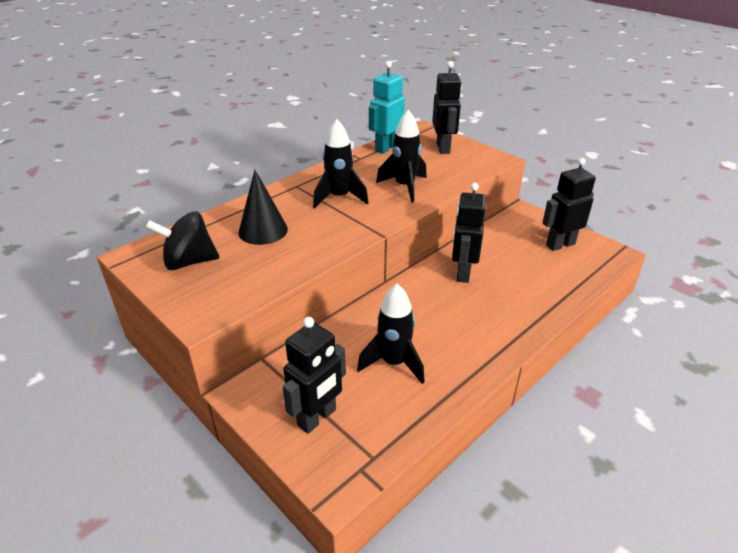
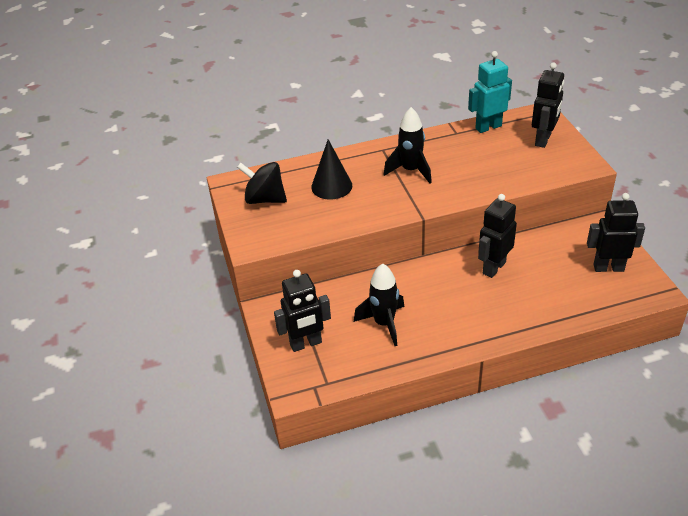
camera: 30 degrees right, 5 degrees up
black rocket [376,110,427,202] -> none

